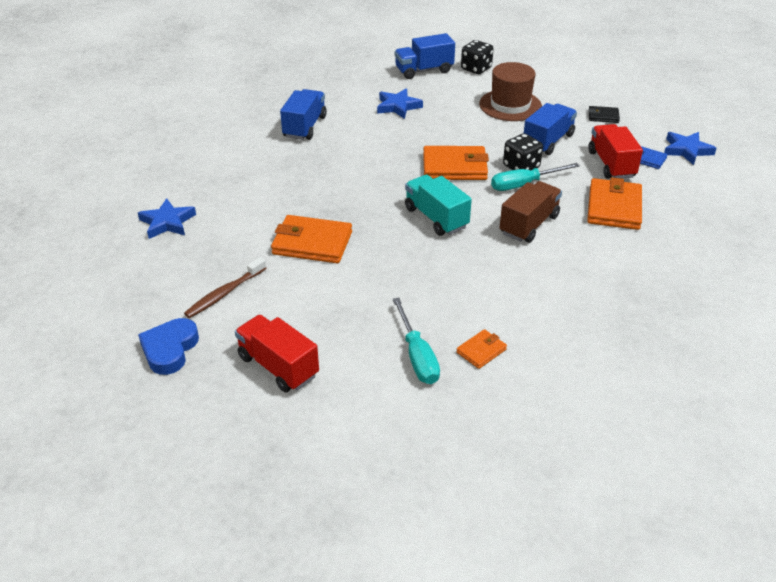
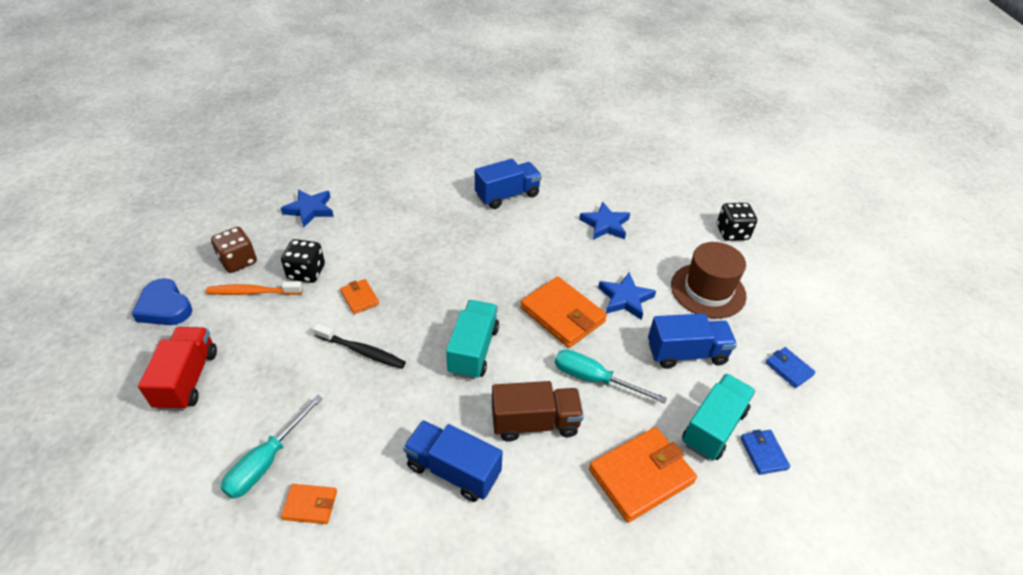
camera: 45 degrees right, 5 degrees up
blue heart [138,318,199,375] -> blue heart turned 105 degrees counterclockwise [132,278,192,325]
brown toothbrush [184,257,266,318] -> orange toothbrush [206,281,303,295]
orange wallet [271,215,352,263] -> orange wallet [340,279,379,314], size x0.51
blue truck [395,33,455,79] -> blue truck moved to [403,420,503,502]
black dice [503,133,543,170] -> black dice moved to [281,239,325,283]
black wallet [588,106,620,123] -> blue wallet [765,347,816,388]
red truck [588,124,643,179] -> turquoise truck [682,374,756,460]
blue star [664,132,717,165] -> blue star moved to [598,272,656,320]
none -> brown dice [211,227,257,273]
none -> black toothbrush [313,324,406,369]

